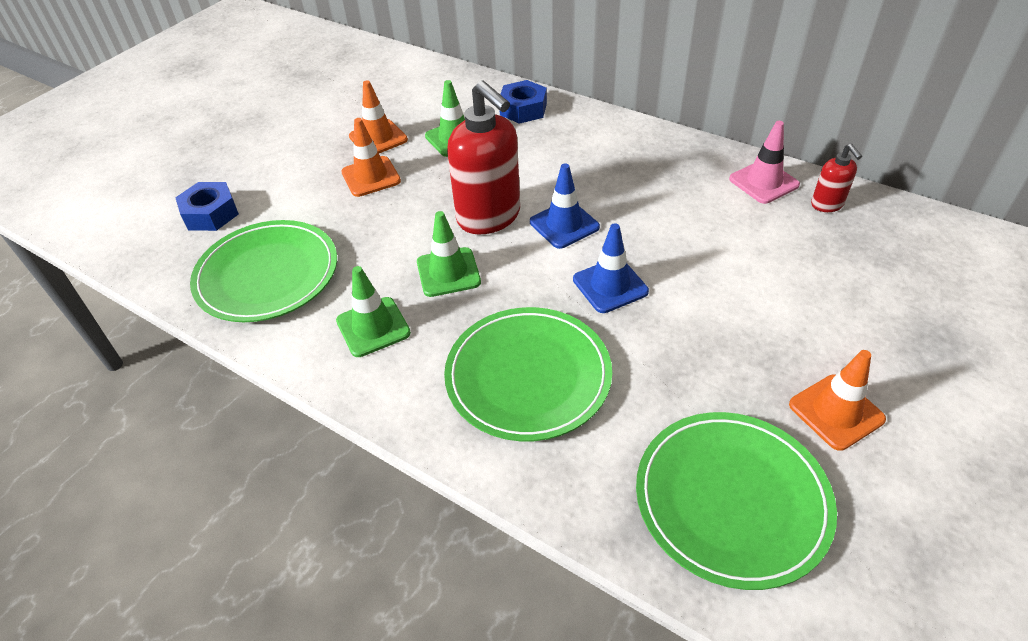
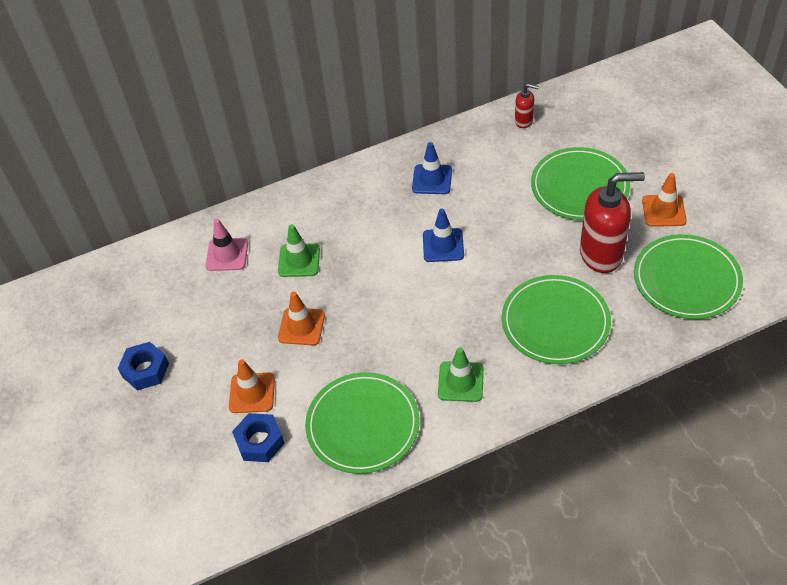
camera: 55 degrees left, 5 degrees up
orange traffic cone [349,80,408,153] -> orange traffic cone moved to [229,359,275,413]
green traffic cone [417,211,481,297] -> none
red soap dispenser [447,80,520,235] -> red soap dispenser moved to [580,172,645,273]
blue nut [500,80,547,124] -> blue nut moved to [118,342,169,391]
blue traffic cone [573,223,649,313] -> blue traffic cone moved to [412,142,452,194]
pink traffic cone [729,121,800,204] -> pink traffic cone moved to [206,219,248,271]
none -> green plate [531,147,630,220]

